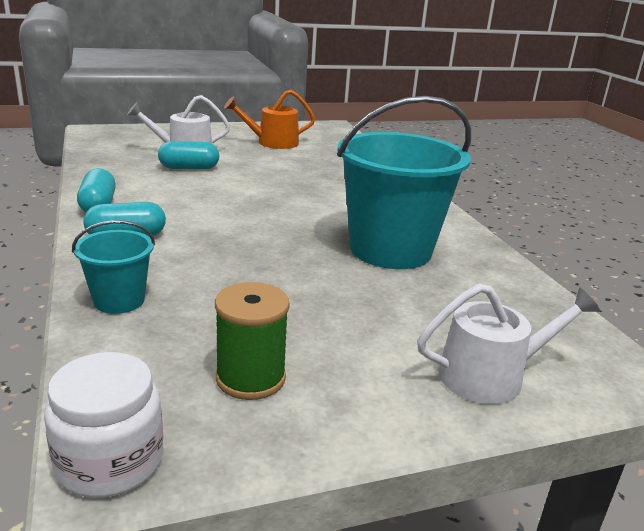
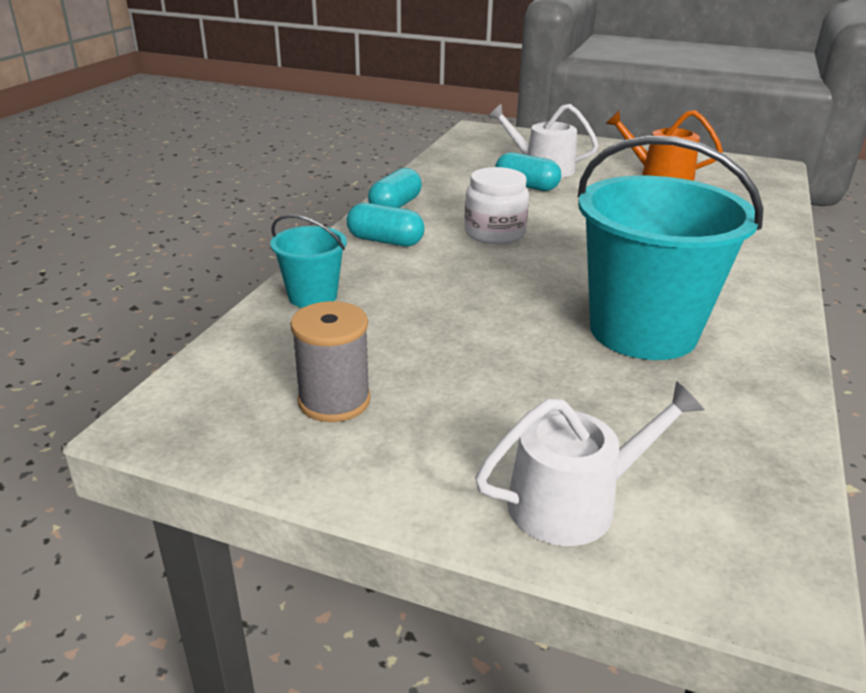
camera: 40 degrees right, 5 degrees up
white jar [44,352,164,498] -> white jar moved to [464,167,529,244]
green spool [215,282,290,400] -> grey spool [290,301,371,422]
white watering can [417,284,600,404] -> white watering can turned 45 degrees counterclockwise [475,381,704,546]

